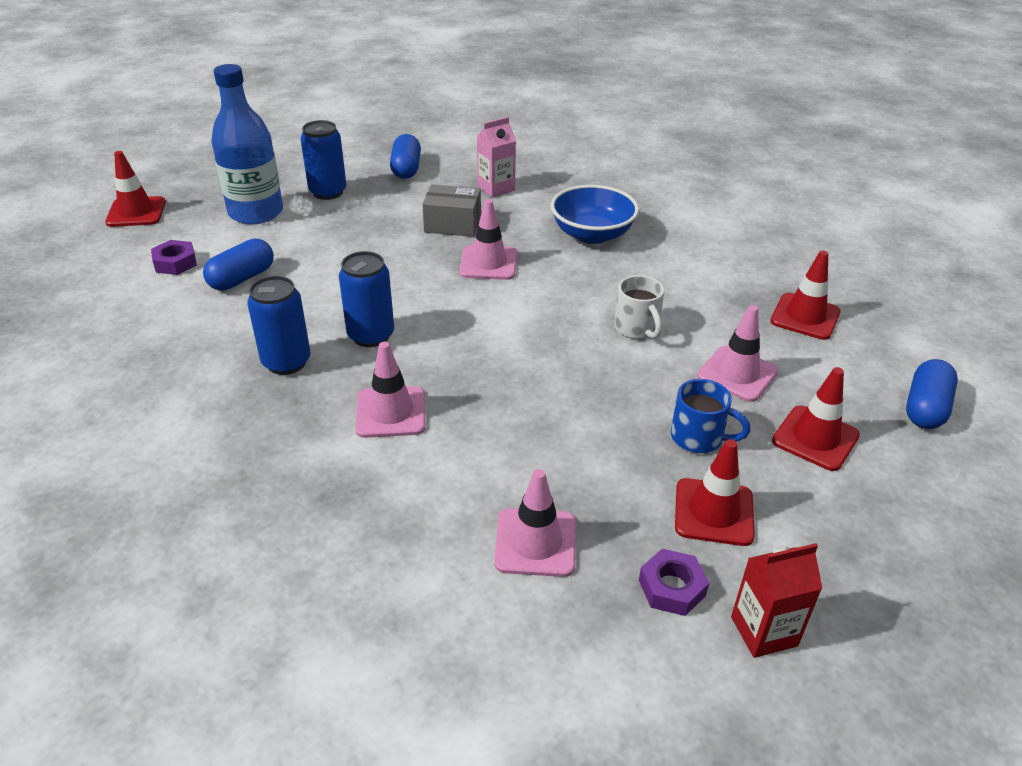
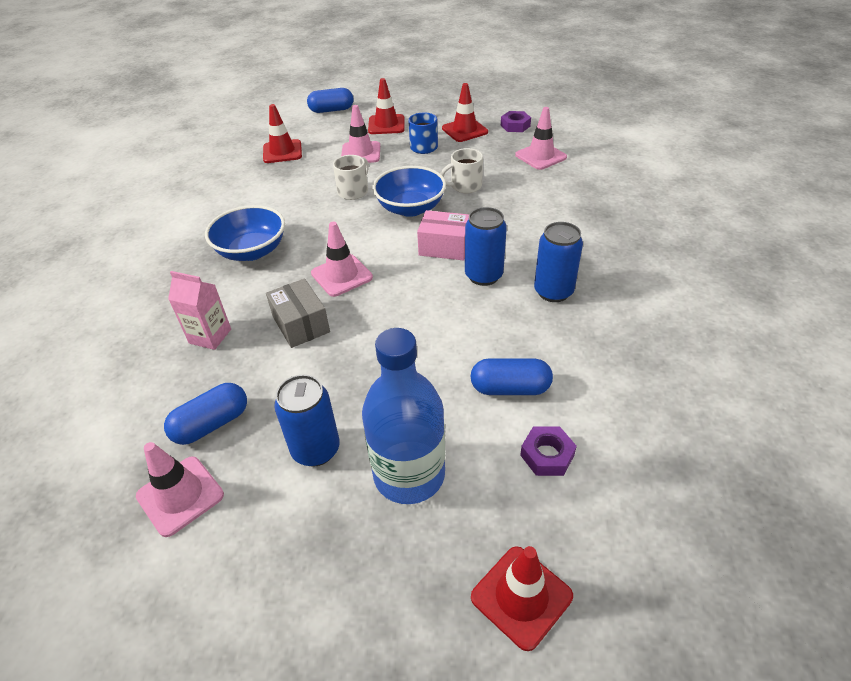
camera: 125 degrees left, 5 degrees up
pink traffic cone [355,342,426,438] -> pink traffic cone moved to [136,442,224,537]
red carton [731,543,822,658] -> none
none -> blue bowl [372,166,446,217]
none -> pink box [417,210,469,261]
none -> white mug [440,148,483,193]

